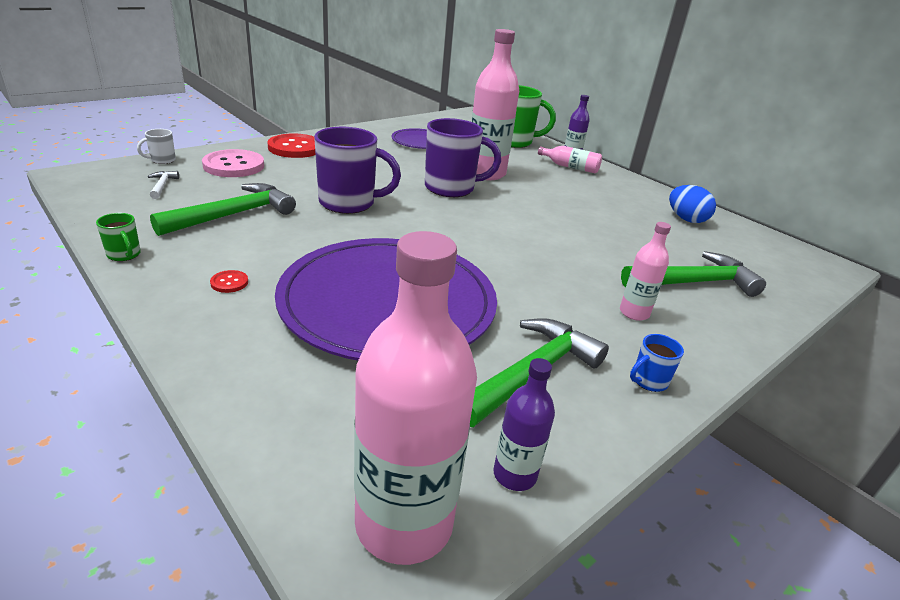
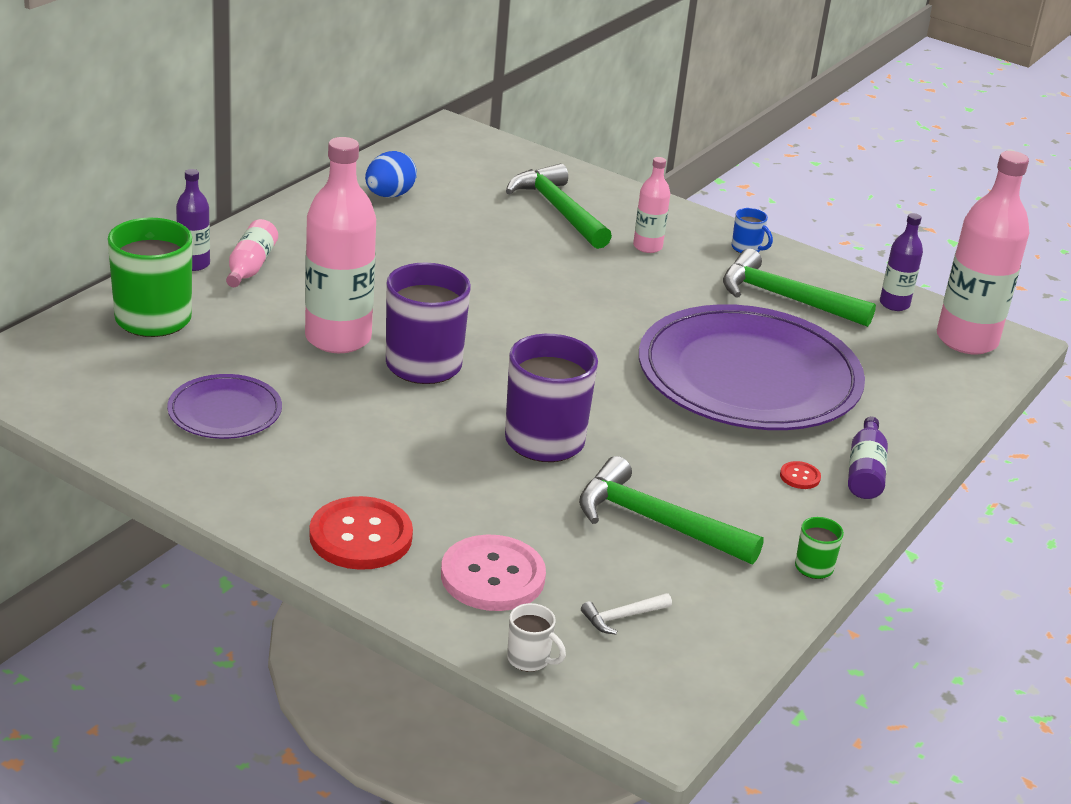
camera: 105 degrees left, 0 degrees up
none -> purple bottle [848,417,888,499]

